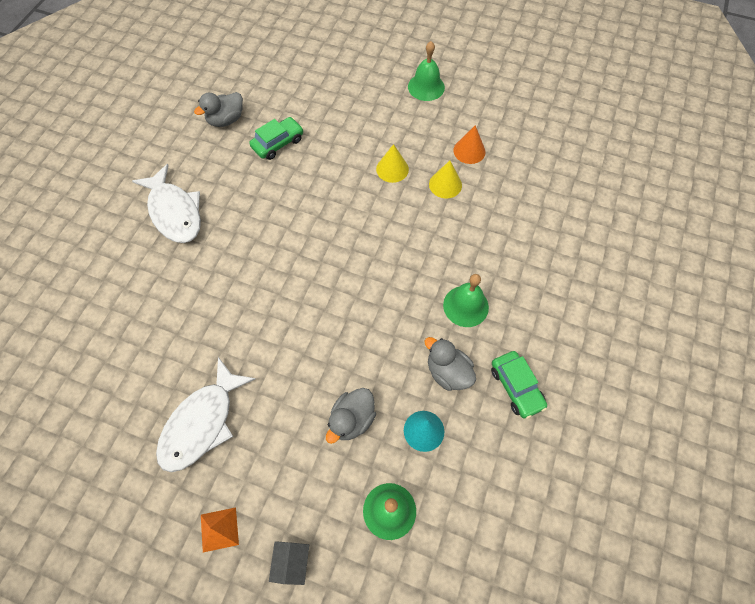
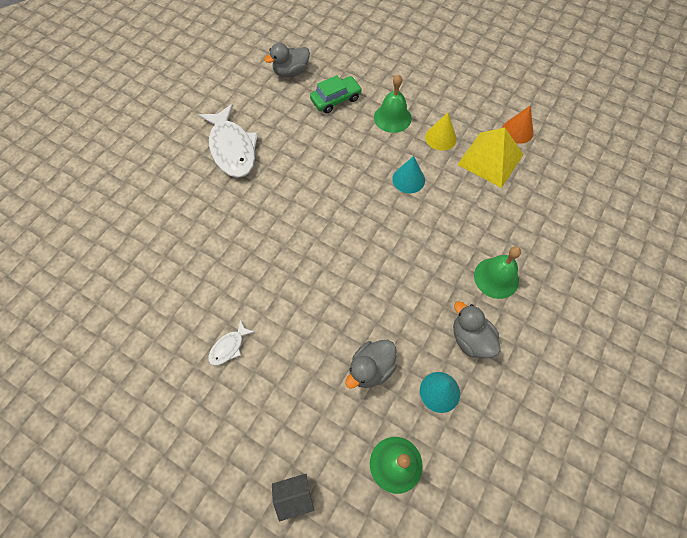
camera: 10 degrees right, 0 degrees up
white fish [156,357,256,472] -> white fish [208,320,254,366], size x0.46
orange pyramid [201,507,239,552] -> none
grey house [269,541,309,585] -> grey house turned 60 degrees clockwise [272,474,314,522]
green bell [408,41,445,101] -> green bell moved to [374,74,412,133]
yellow cone [429,161,462,198] -> yellow pyramid [457,128,524,188]
green car [491,351,547,419] -> none
none -> turquoise cone [392,156,425,193]

